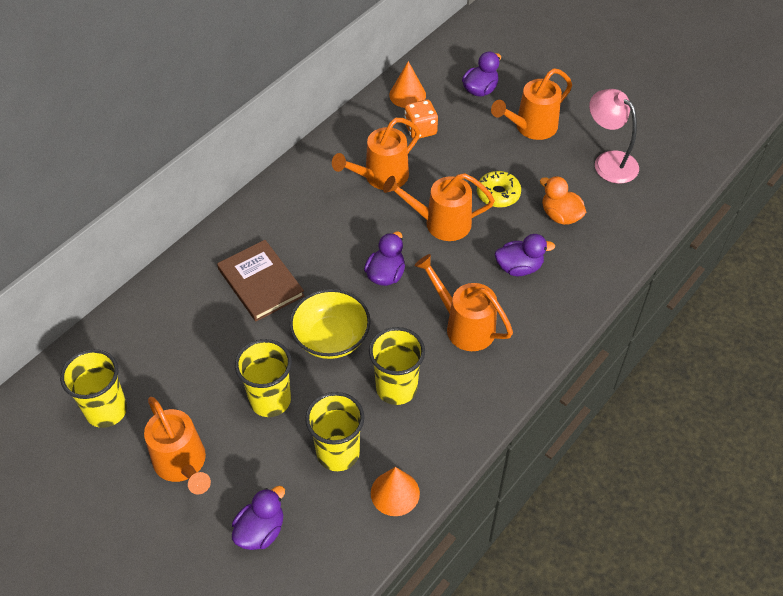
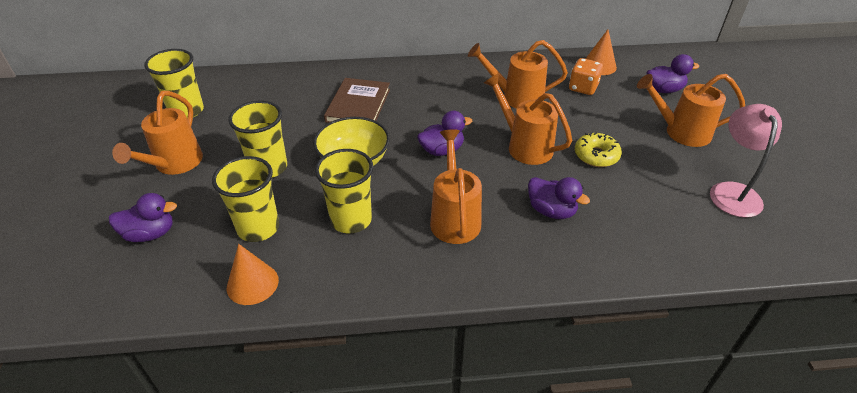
camera: 45 degrees right, 10 degrees down
orange duck [540,176,586,225] -> none

